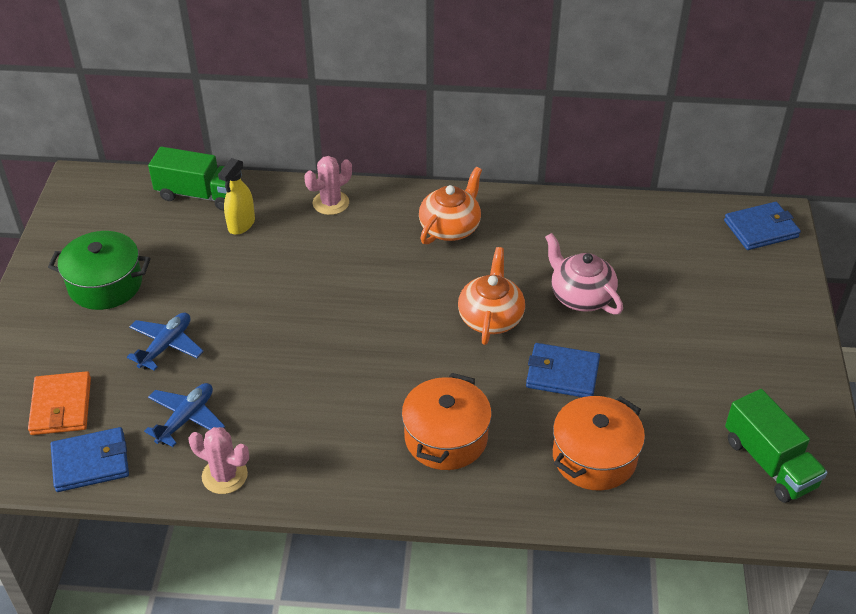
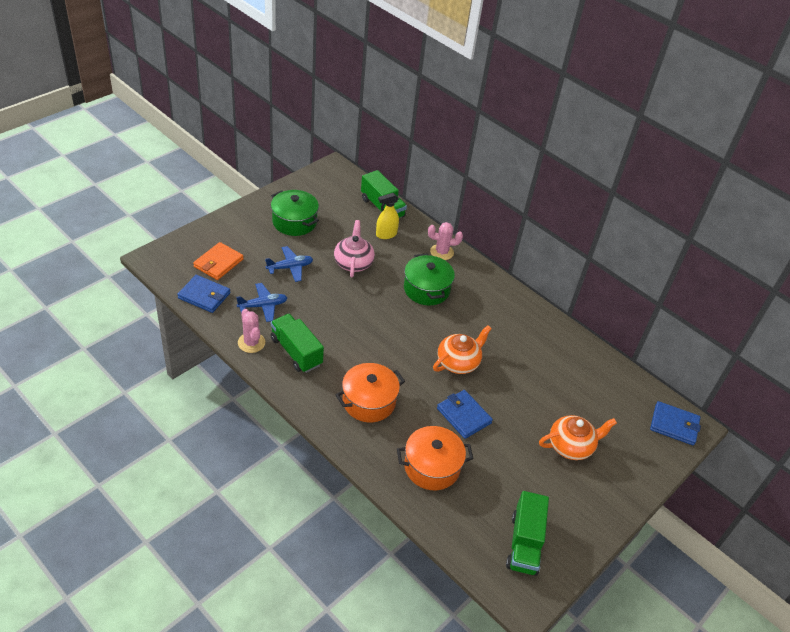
camera: 35 degrees right, 0 degrees up
orange teapot [419,167,482,244] -> orange teapot moved to [539,415,617,460]
pink teapot [545,233,623,315] -> pink teapot moved to [334,220,375,277]
none -> green truck [271,314,324,373]
none -> green pot [404,253,455,305]

